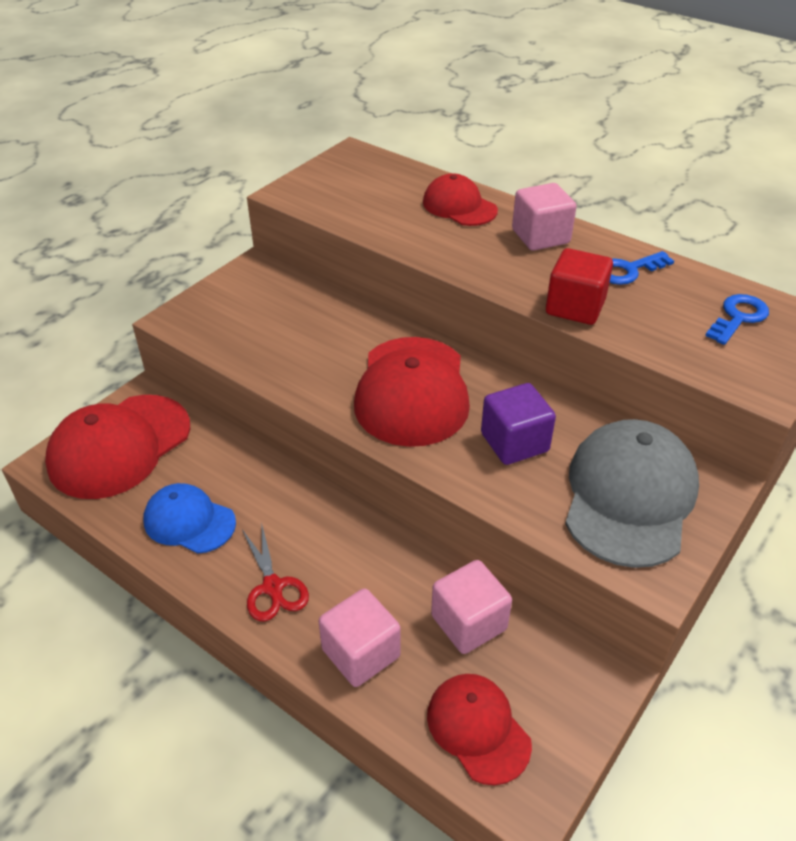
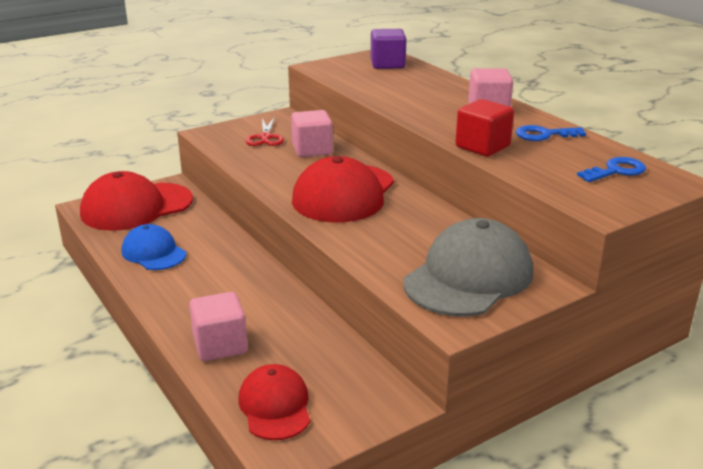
camera: 20 degrees right, 15 degrees down
red scissors [242,522,309,621] -> red scissors moved to [246,117,284,146]
red cap [423,173,498,226] -> none
pink cube [431,560,512,654] -> pink cube moved to [291,110,333,157]
purple cube [481,383,556,465] -> purple cube moved to [371,29,407,69]

